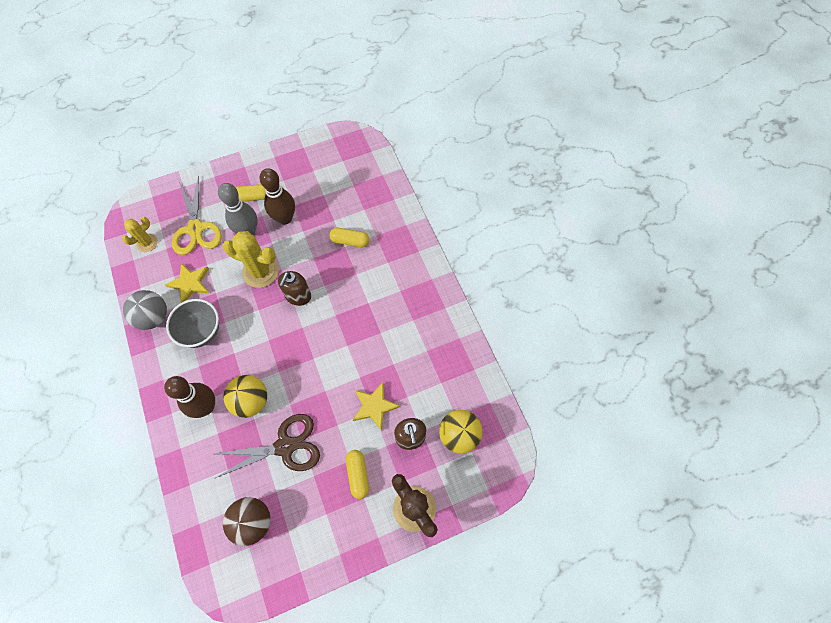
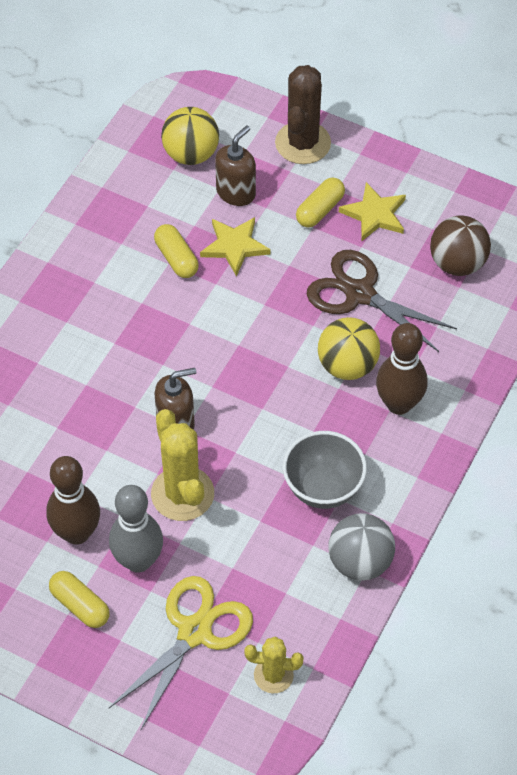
camera: 130 degrees left, 10 degrees down
yellow star [165,263,209,303] -> yellow star moved to [339,182,406,241]
yellow capsule [329,228,370,247] -> yellow capsule moved to [154,224,199,278]

